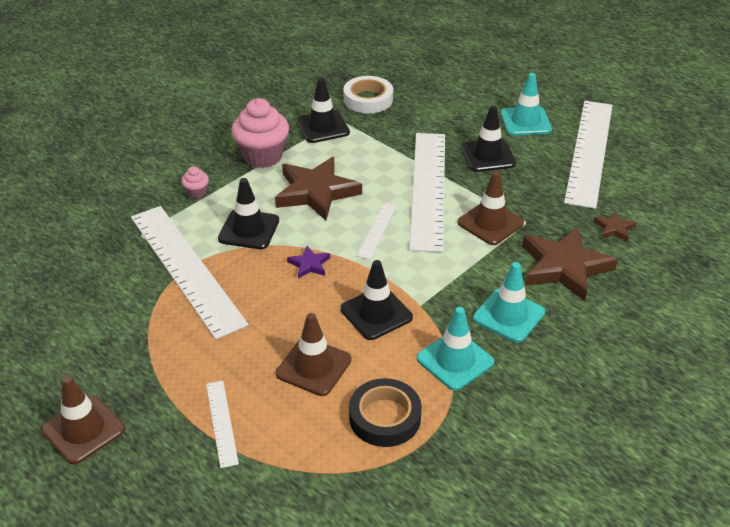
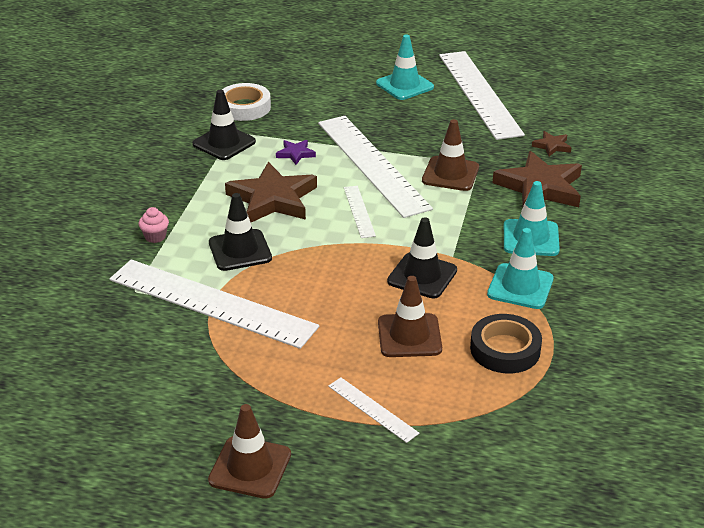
camera: 30 degrees left, 5 degrees down
pink cupcake [231,98,289,168] -> none
purple star [287,246,330,279] -> purple star moved to [276,140,316,165]
black traffic cone [461,106,516,172] -> none

